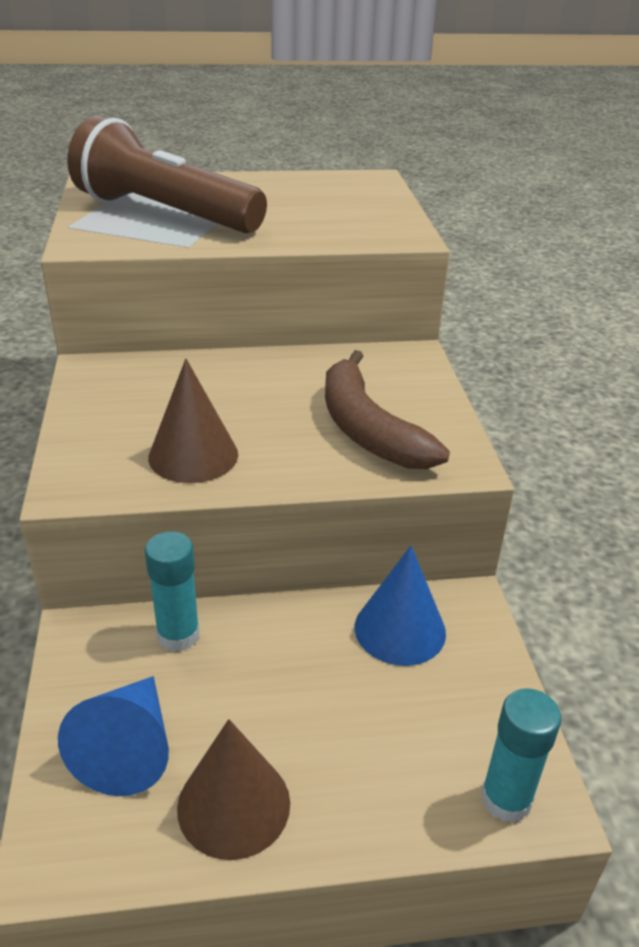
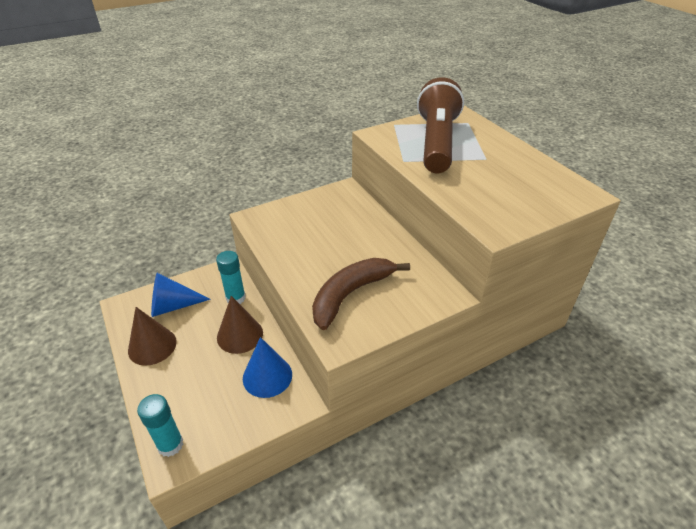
camera: 70 degrees right, 5 degrees up
brown cone [148,359,238,483] -> brown cone moved to [217,296,263,354]

